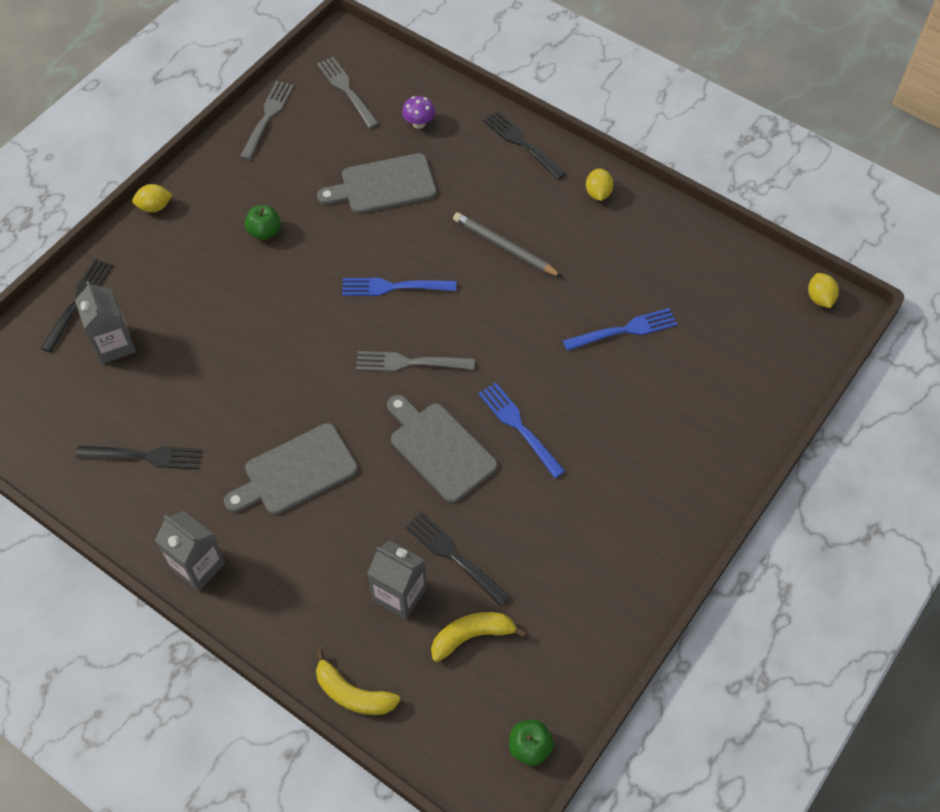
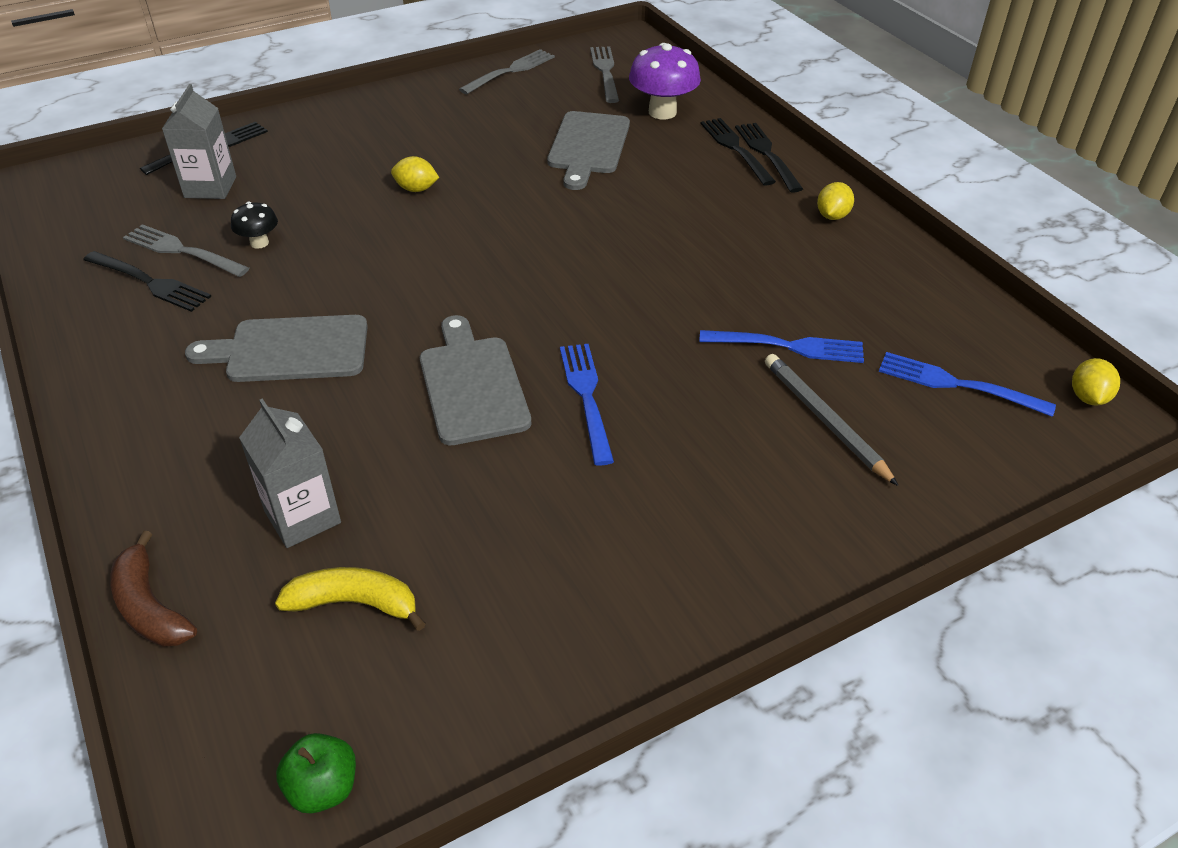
camera: 25 degrees right, 15 degrees down
yellow lemon [132,184,173,212] -> yellow lemon moved to [391,156,439,192]
grey carton [155,511,225,591] -> none
green apple [245,205,281,240] -> none
yellow banana [316,649,400,715] -> brown banana [110,531,197,647]
grey cutting board [317,153,437,214] -> grey cutting board turned 90 degrees counterclockwise [547,111,630,190]
blue fork [342,278,456,296] -> blue fork moved to [879,352,1056,417]
grey fork [356,351,475,372] -> grey fork moved to [123,224,249,277]
purple mushroom [402,96,435,129] -> purple mushroom [629,43,701,119], size x1.84
black fork [405,512,511,607] -> black fork moved to [700,118,776,186]
grey pencil [453,212,562,277] -> grey pencil moved to [765,354,899,486]
none -> black mushroom [231,202,278,249]

